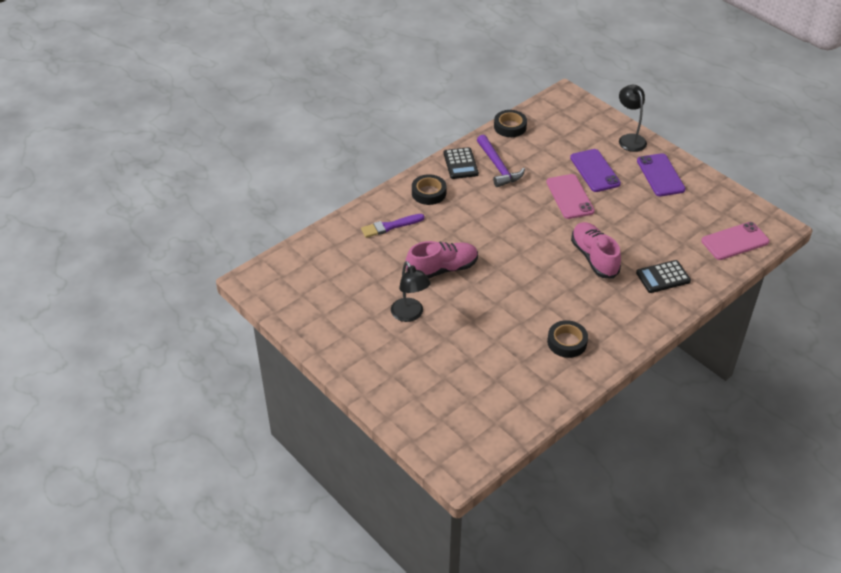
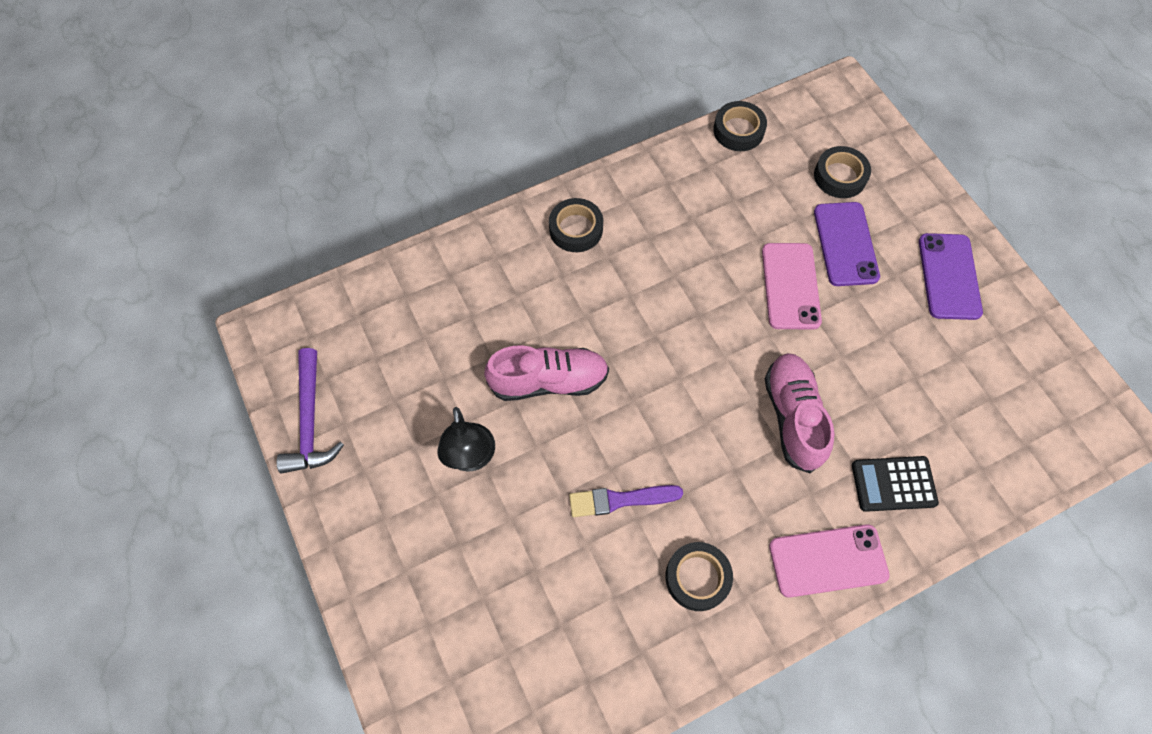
camera: 15 degrees right, 20 degrees up
purple brush [361,214,424,238] -> purple brush moved to [569,485,683,517]
black calculator [444,147,479,179] -> none
purple hammer [477,135,525,187] -> purple hammer moved to [276,348,344,474]
black lamp [619,85,647,152] -> none
pink phone [701,222,770,260] -> pink phone moved to [769,524,890,598]
none -> black tape [814,146,871,198]

